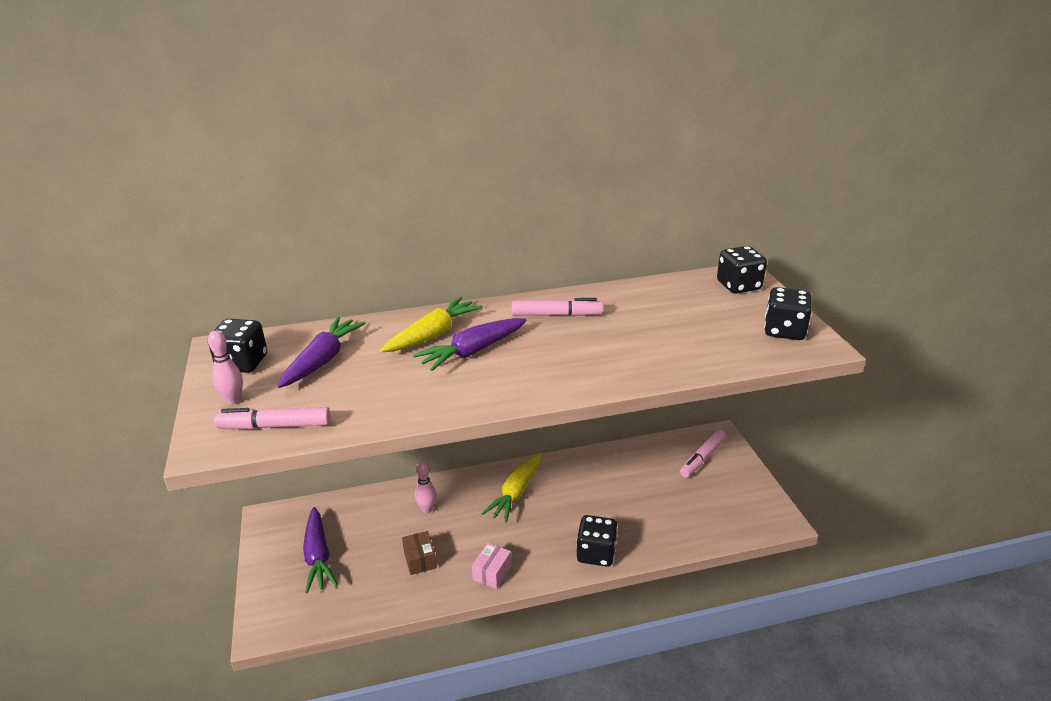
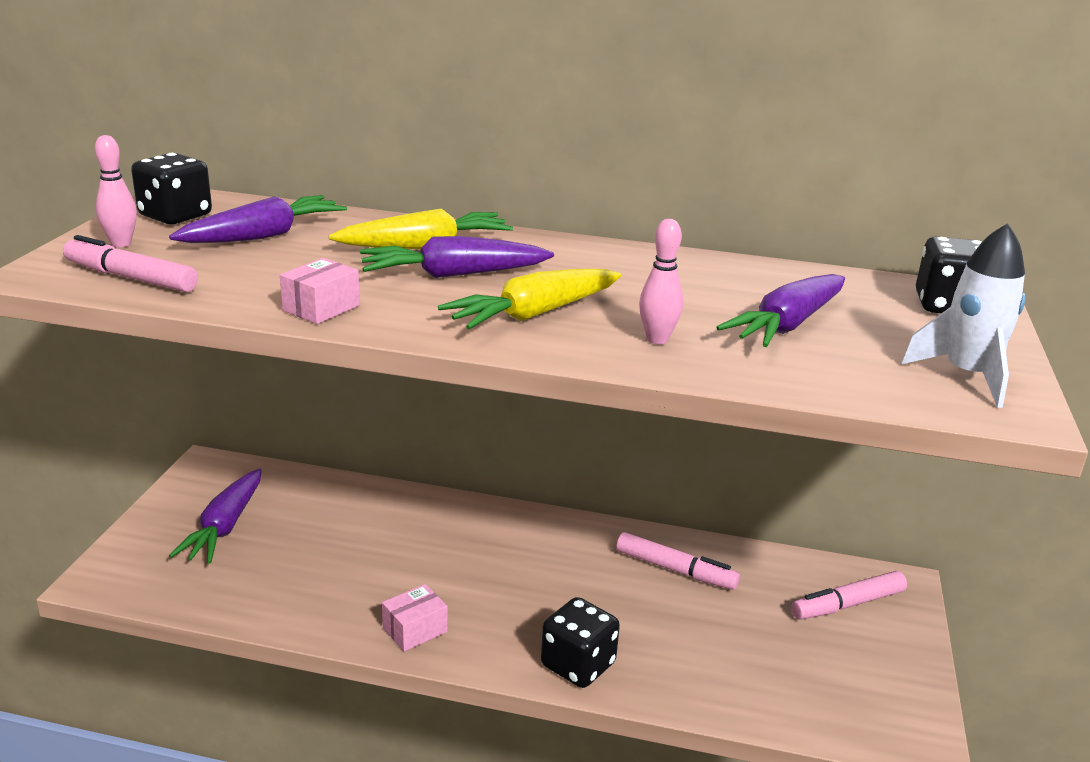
camera: 25 degrees right, 5 degrees down
brown box [402,531,437,575] -> none
pink bowling pin [415,461,436,513] -> pink bowling pin moved to [639,219,683,344]
yellow carrot [481,453,541,523] -> yellow carrot moved to [438,269,621,329]
pink marker [511,298,603,316] -> pink marker moved to [616,532,740,590]
black dice [764,287,812,340] -> white rocket [902,223,1025,408]
none -> pink box [280,258,360,324]
none -> purple carrot [716,274,845,347]

